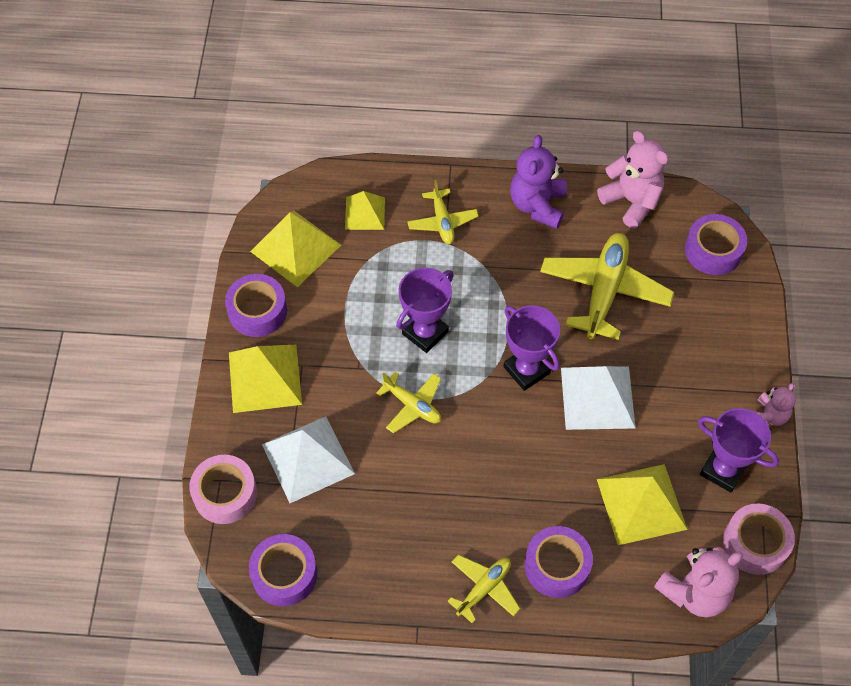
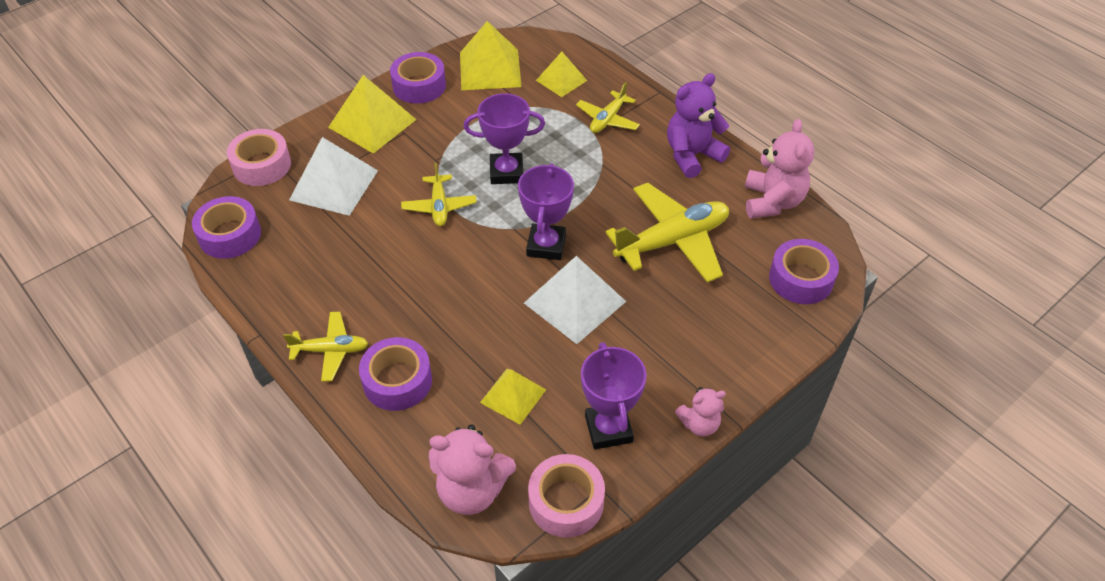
camera: 45 degrees right, 10 degrees down
yellow pyramid [597,464,688,545] -> yellow pyramid [480,369,546,425], size x0.61

